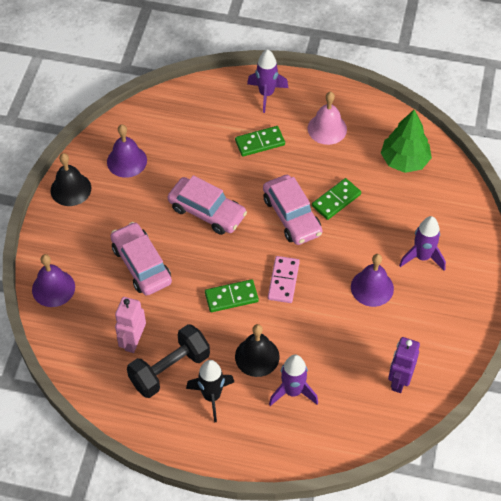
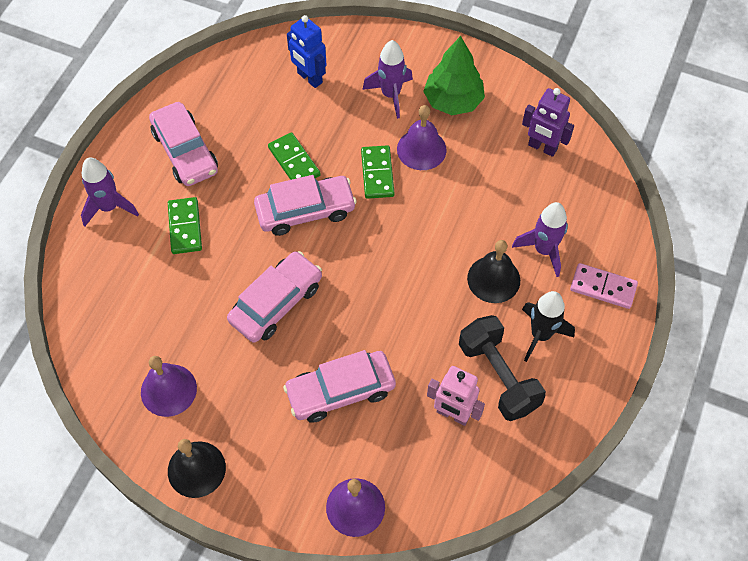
camera: 80 degrees left, 5 degrees up
green domino [205,279,259,312] -> green domino moved to [361,145,394,199]
pink domino [268,256,300,303] -> pink domino moved to [570,263,638,309]
pink bell [308,92,347,145] -> pink car [149,102,218,186]
green tree [381,110,432,173] -> green tree moved to [423,36,485,115]
none -> blue robot [287,15,326,88]

